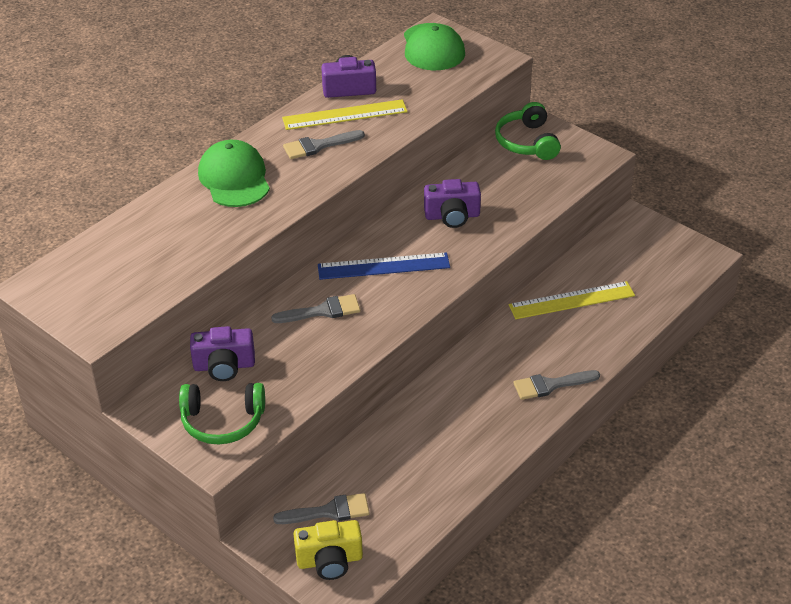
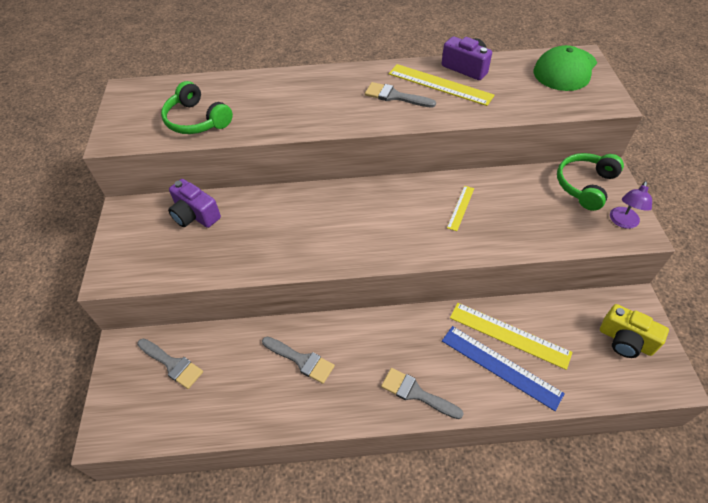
camera: 45 degrees right, 10 degrees up
green headphones [179,383,265,444] -> green headphones moved to [161,81,233,134]
green cap [198,140,270,207] -> none
grey brush [271,294,360,323] -> grey brush moved to [262,337,335,384]
yellow camera [293,520,363,580] -> yellow camera moved to [600,304,669,358]
blue ruler [318,252,450,280] -> blue ruler moved to [442,326,565,411]
purple camera [424,179,481,228] -> yellow ruler [447,186,474,231]
none -> purple lamp [610,181,652,229]

